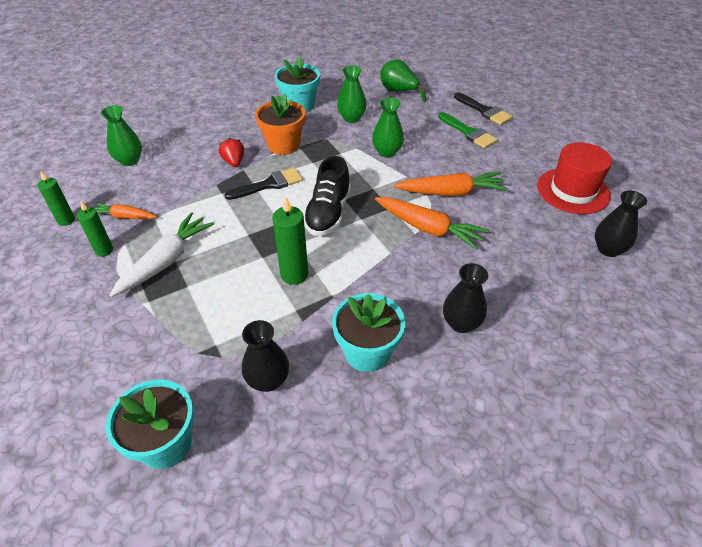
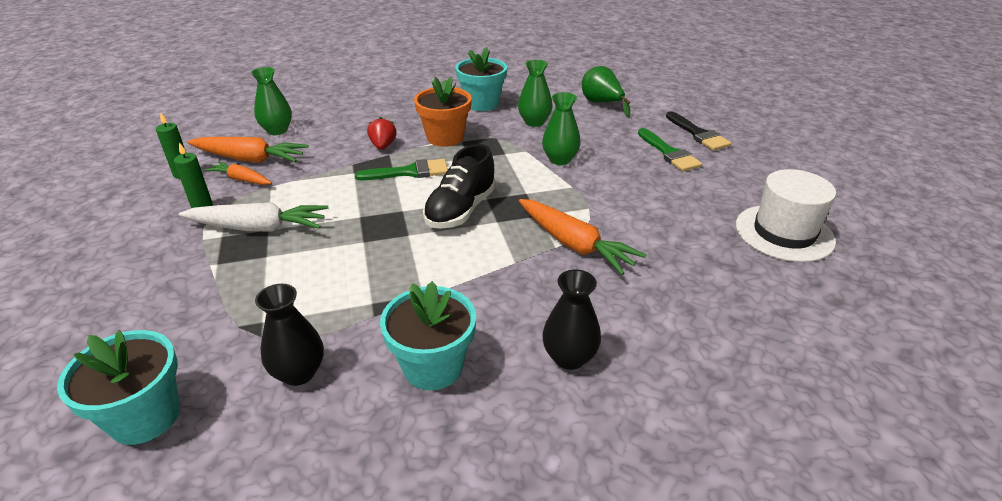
camera: 15 degrees right, 10 degrees down
white carrot [109,212,214,297] -> white carrot turned 45 degrees clockwise [179,202,329,231]
black brush [224,167,303,200] -> green brush [355,159,448,180]
green candle [272,196,308,285] -> none
orange carrot [394,172,508,196] -> orange carrot moved to [188,137,309,163]
red hat [537,142,612,214] -> white hat [736,169,836,262]
black vase [595,191,647,257] -> none

